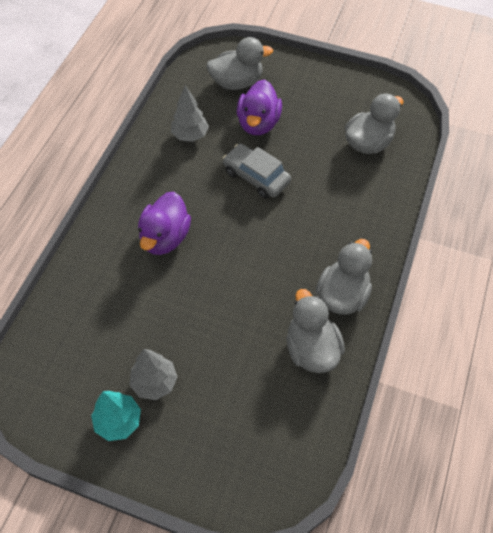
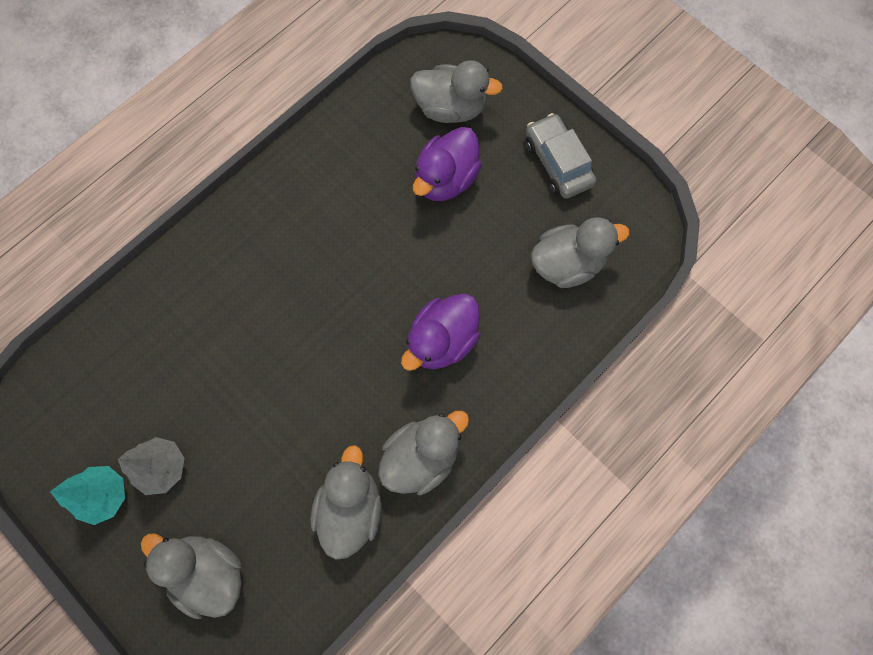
camera: 25 degrees right, 15 degrees up
purple duck [138,191,191,255] -> purple duck moved to [401,294,481,371]
grey tree [171,85,209,142] -> none
grey car [223,144,291,199] -> grey car moved to [526,113,596,199]
none -> grey duck [141,534,242,619]

